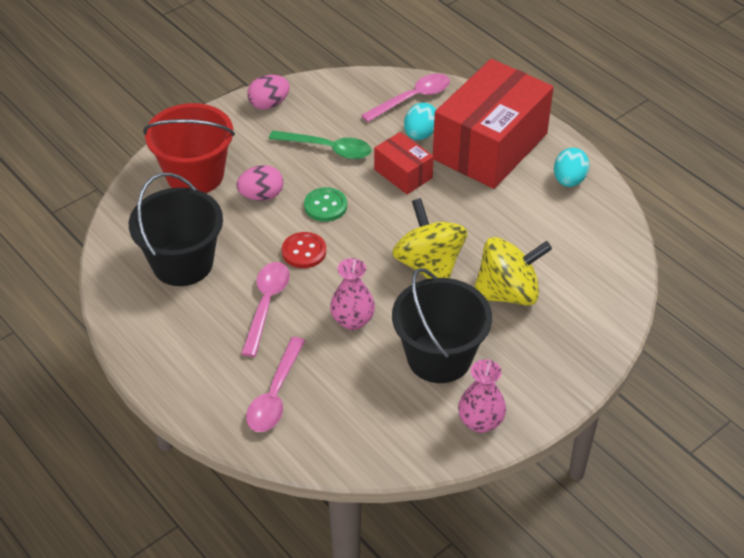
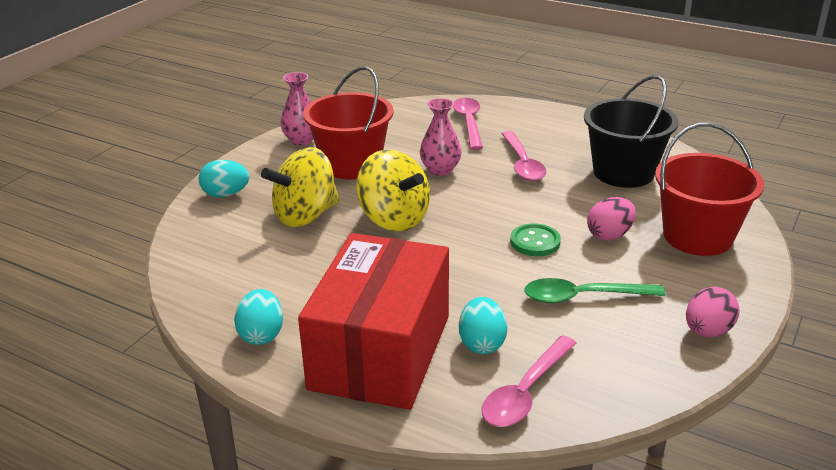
camera: 160 degrees right, 15 degrees down
red button [282,232,326,268] -> none
red box [374,132,434,194] -> none
black bucket [392,268,492,383] -> red bucket [303,66,394,179]
none -> turquoise egg [199,160,249,198]

